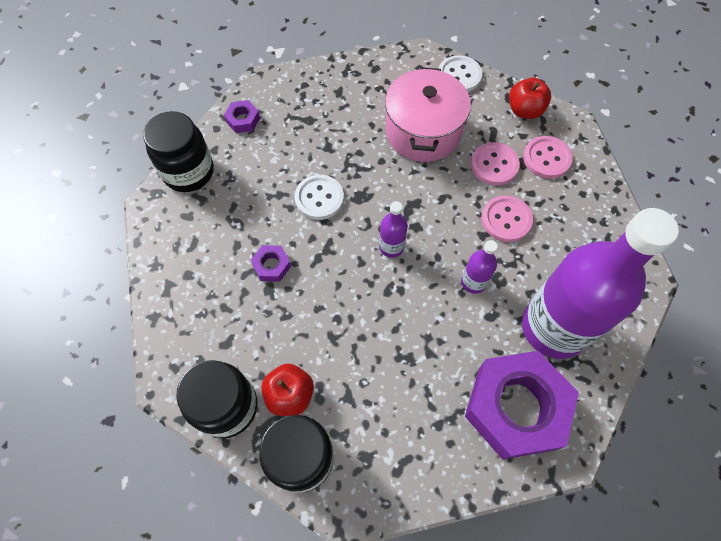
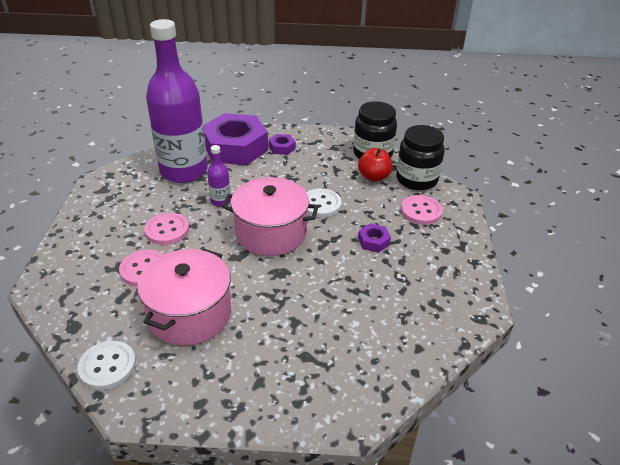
camera: 165 degrees left, 25 degrees down
black jar [143,111,214,192] -> none
purple nut [224,100,260,133] -> purple nut moved to [269,134,296,155]
white button [295,175,344,220] -> white button moved to [307,188,342,218]
purple bottle [379,201,408,258] -> pink pot [222,177,319,256]
red apple [509,78,551,119] -> none
pink button [523,136,573,179] -> pink button moved to [401,195,443,225]

